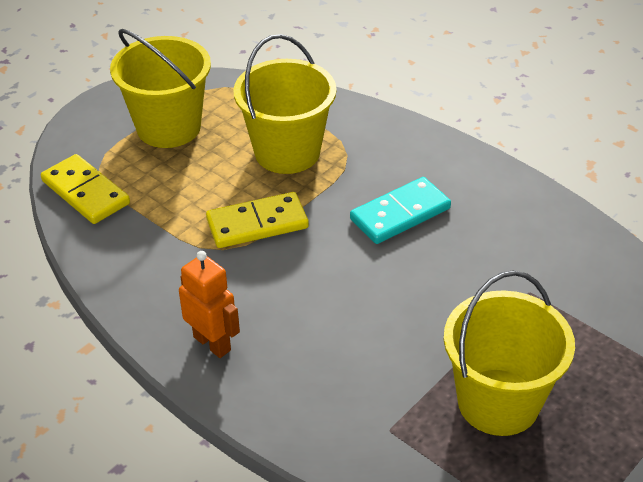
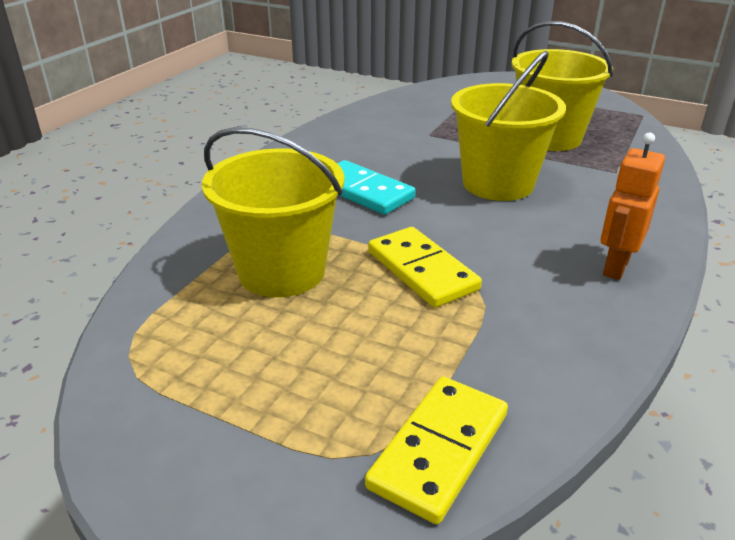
camera: 105 degrees left, 10 degrees down
yellow bucket [110,29,211,148] -> yellow bucket moved to [451,51,566,201]

